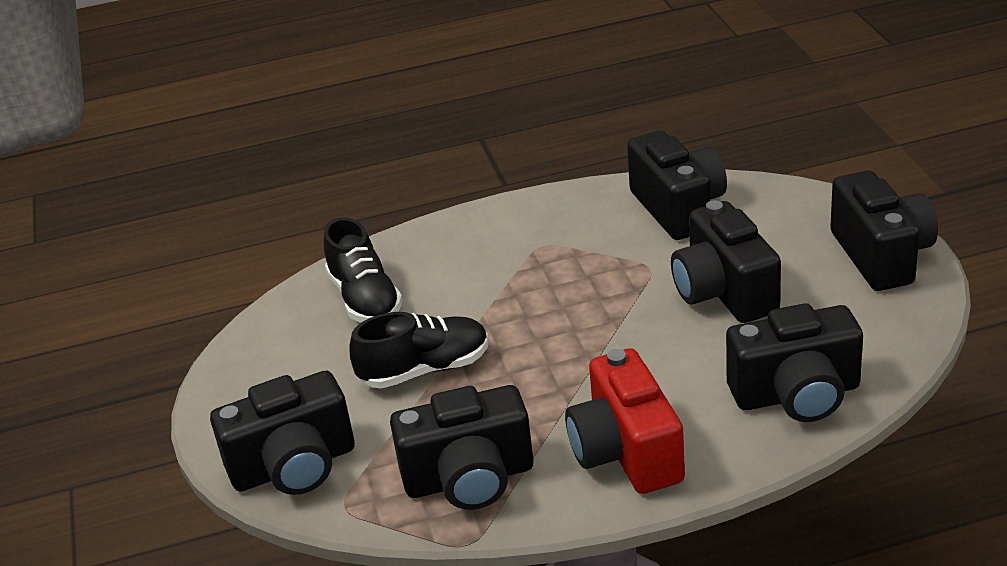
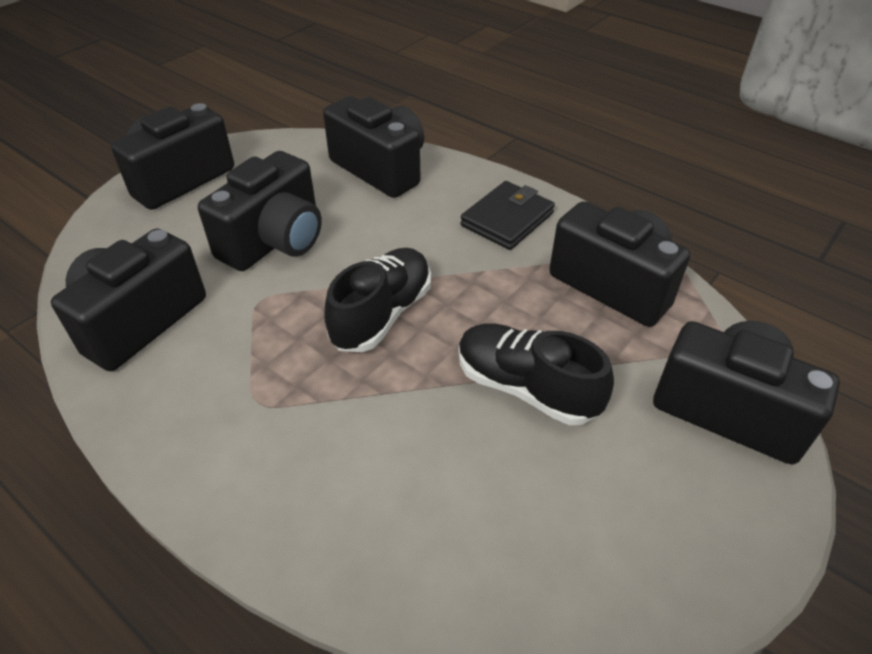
camera: 130 degrees left, 10 degrees up
black shoe [324,217,403,323] -> black shoe moved to [324,248,431,352]
red camera [565,348,685,494] -> black wallet [460,181,555,250]

